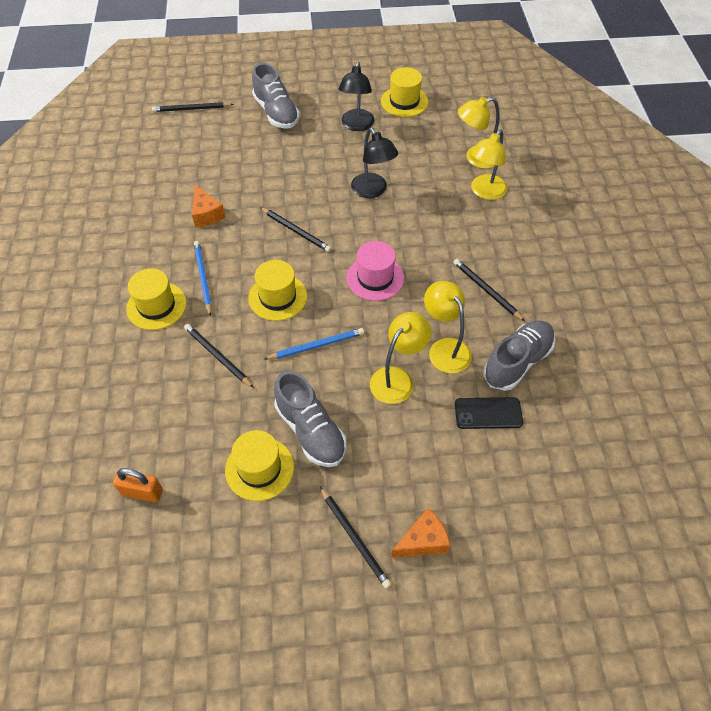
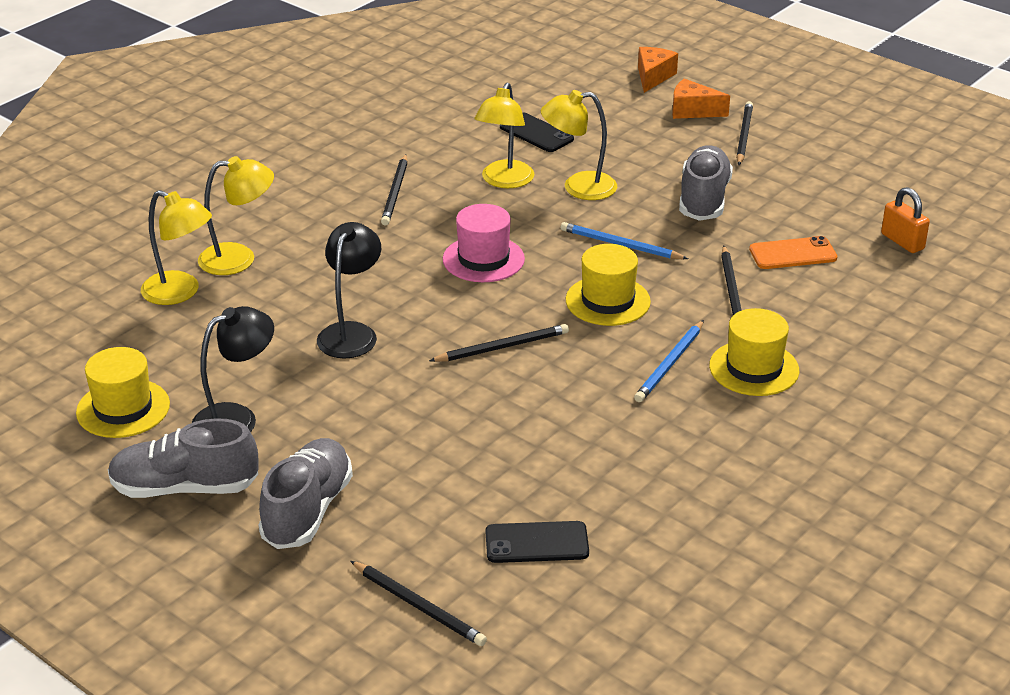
camera: 135 degrees left, 20 degrees down
orange cheese [192,185,225,227] -> orange cheese moved to [638,47,678,93]
yellow hat [225,430,294,501] -> none
black pencil [260,207,332,252] -> black pencil turned 75 degrees clockwise [429,324,569,362]
grey shoe [483,320,555,391] -> grey shoe moved to [108,418,258,498]
none -> black phone [486,521,589,563]
none -> orange phone [749,236,838,269]

